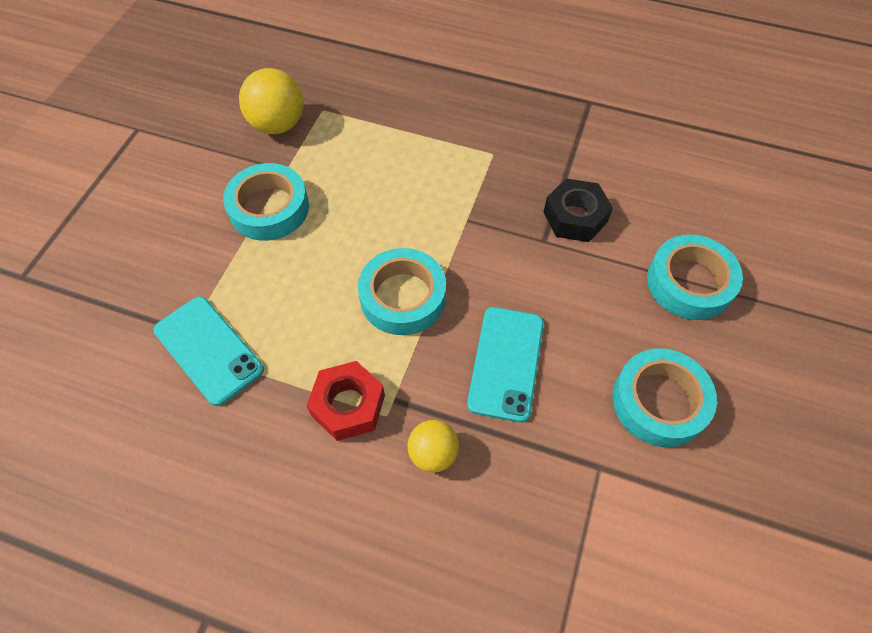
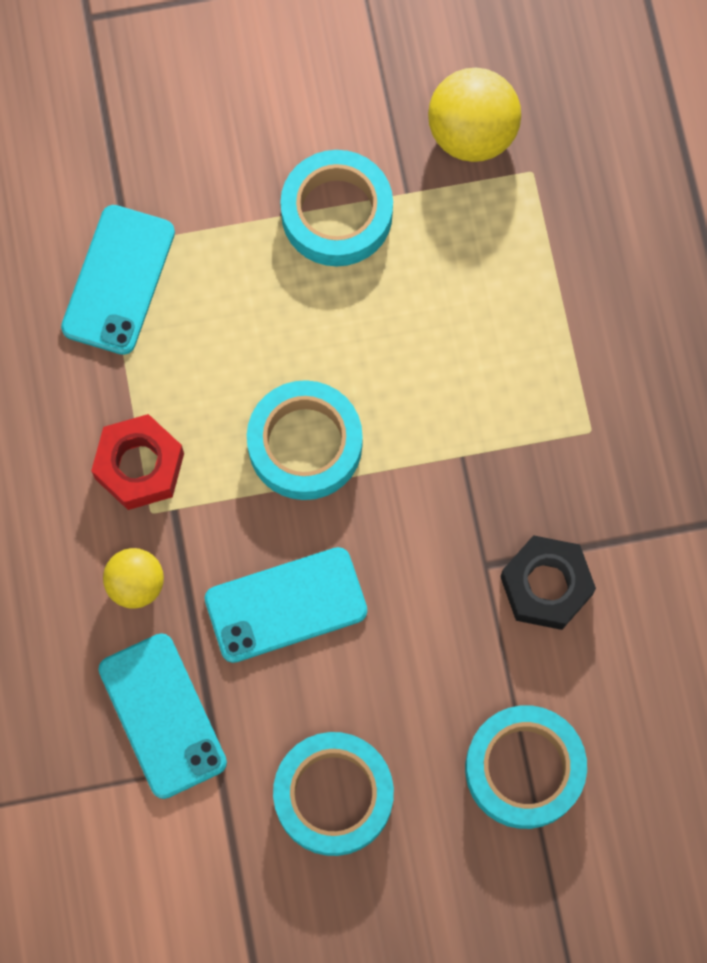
camera: 60 degrees right, 15 degrees up
none -> turquoise phone [98,633,227,799]

